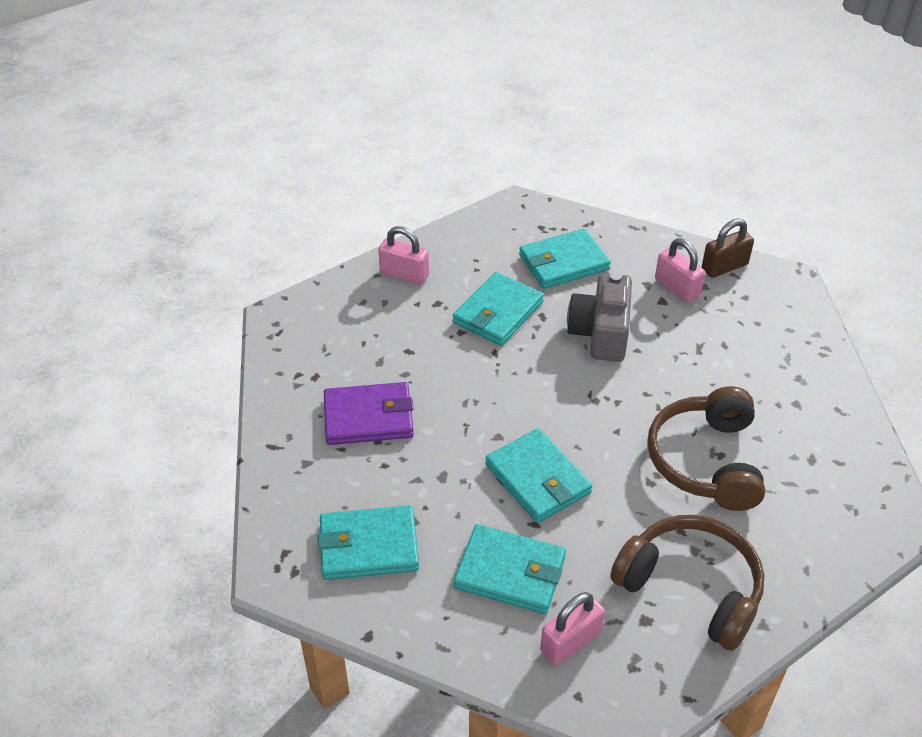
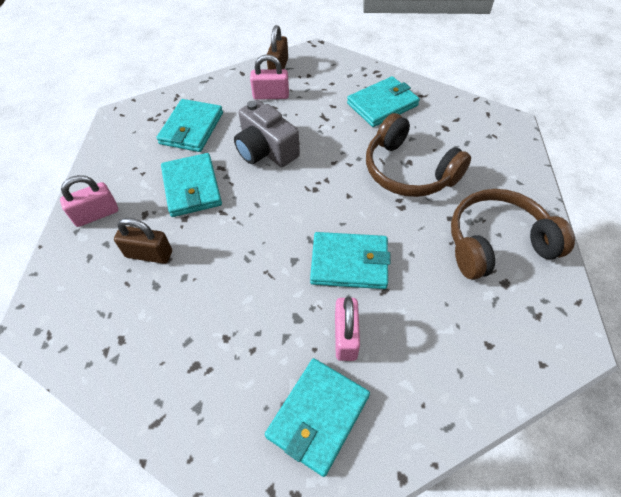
camera: 50 degrees left, 10 degrees up
purple wallet [324,382,414,445] -> none
turquoise wallet [454,524,566,614] -> turquoise wallet moved to [347,76,420,127]
pink padlock [540,592,605,666] -> pink padlock moved to [335,297,360,361]
none -> brown padlock [114,218,172,264]

